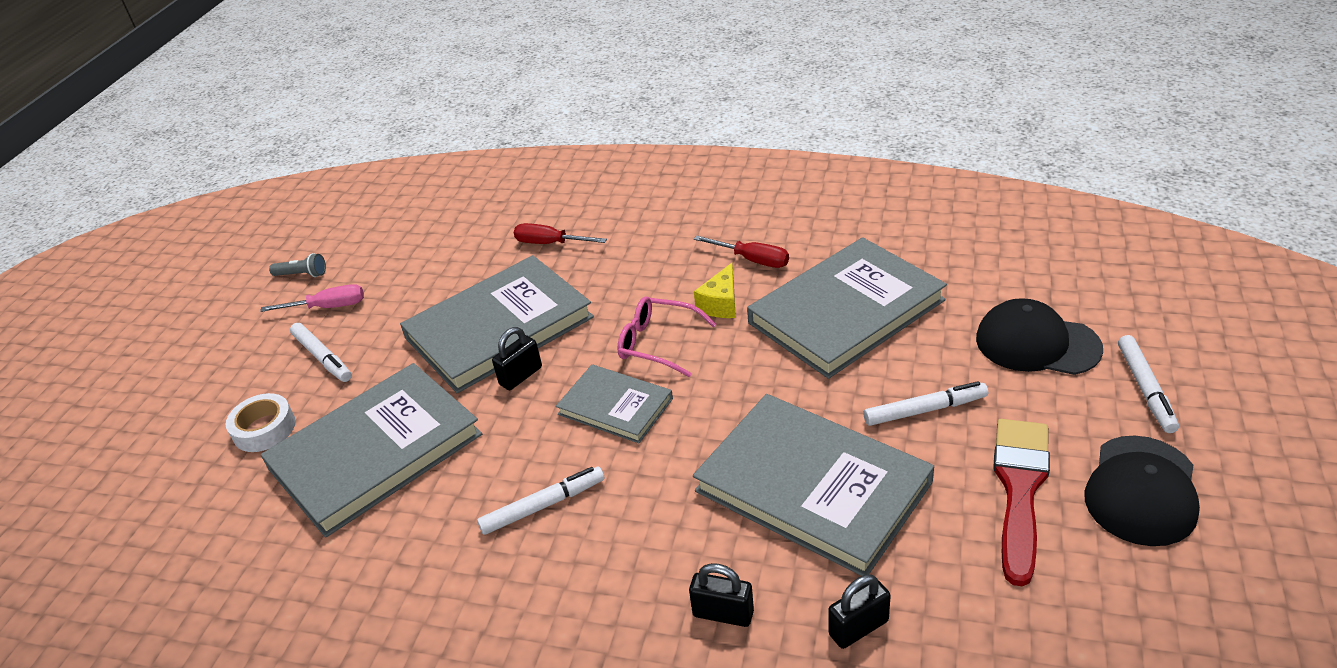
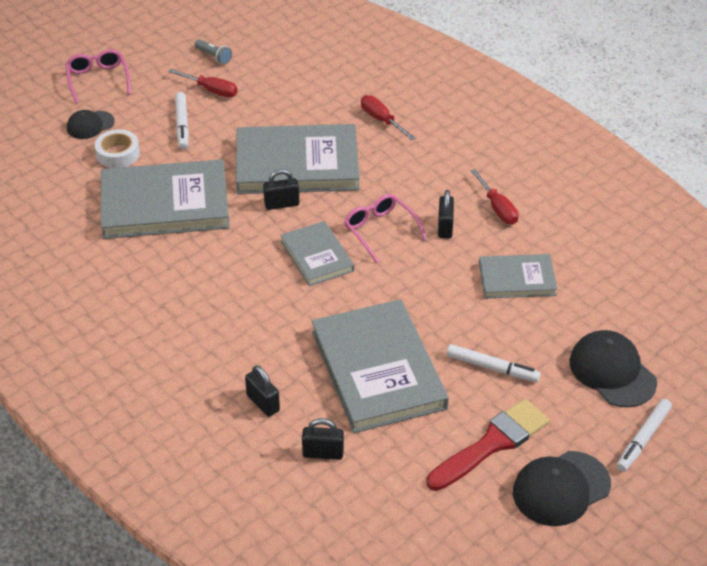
camera: 30 degrees right, 5 degrees up
pink screwdriver [260,284,364,312] -> red screwdriver [168,69,238,98]
white marker [477,467,605,535] -> none
yellow cheese [694,263,736,318] -> black padlock [438,190,454,238]
grey book [747,237,947,379] -> grey book [479,254,558,299], size x0.55
none -> pink glasses [65,49,131,104]
none -> black cap [67,110,115,139]

